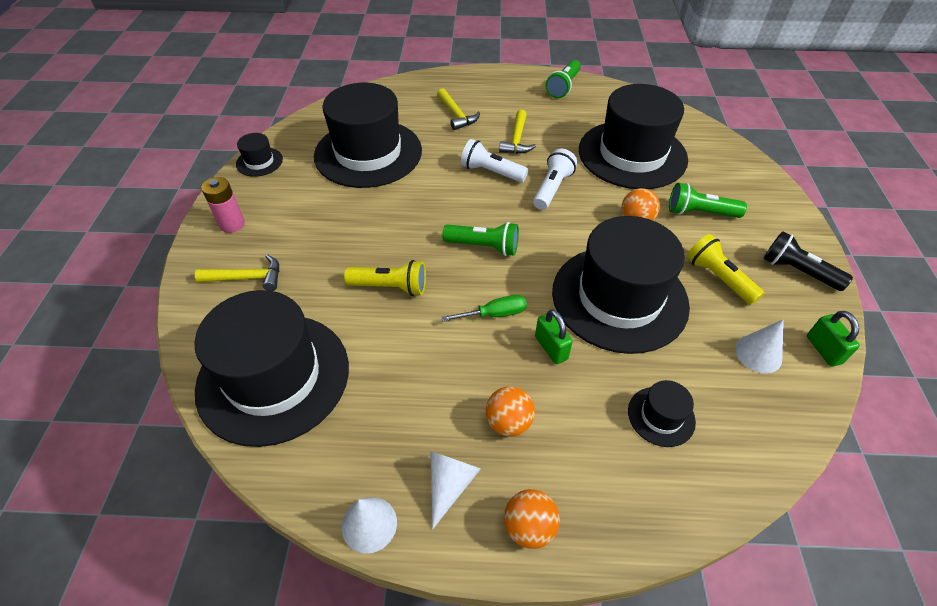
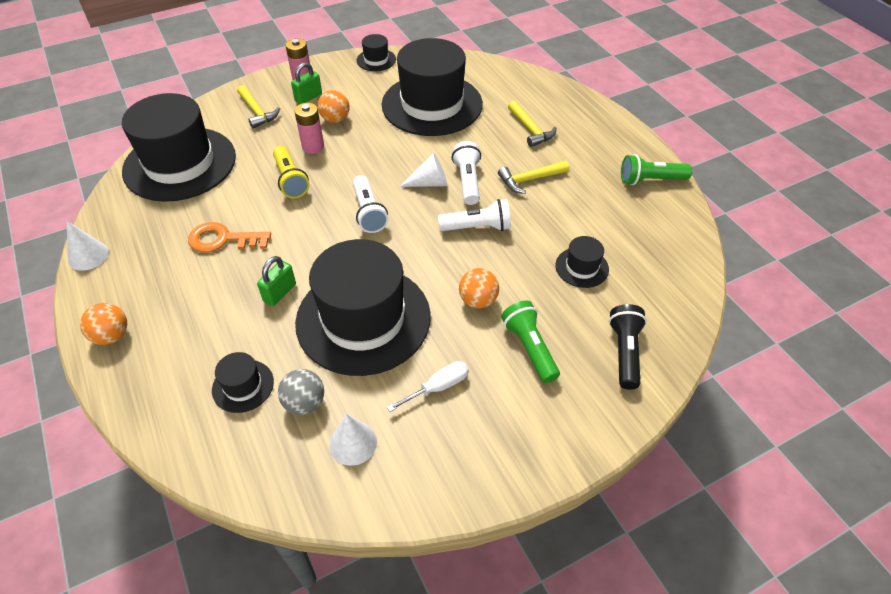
camera: 60 degrees right, 0 degrees up
white cone [430,451,481,529] -> white cone moved to [399,153,448,187]
yellow hammer [437,88,480,130] -> yellow hammer turned 60 degrees counterclockwise [508,101,556,147]
green screwdriver [441,295,527,322] -> none
green flashlight [442,222,519,256] -> white flashlight [353,175,388,233]
orange ball [486,386,535,436] -> orange ball moved to [318,90,350,123]
black hat [579,84,688,189] -> black hat [555,236,609,288], size x0.42
yellow flashlight [686,234,764,305] -> white screwdriver [387,361,469,412]
black flashlight [763,231,853,291] -> black flashlight moved to [609,304,647,390]
green padlock [807,311,860,367] -> green padlock moved to [291,62,322,104]
none -> orange key [188,222,271,253]
none -> grey ball [278,369,324,415]
none -> pink battery [294,103,324,154]

